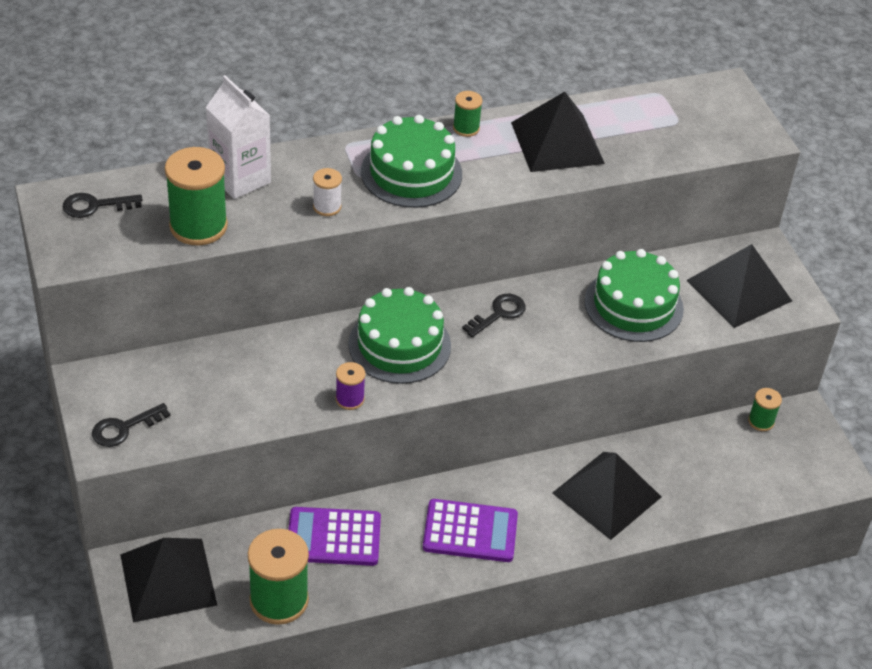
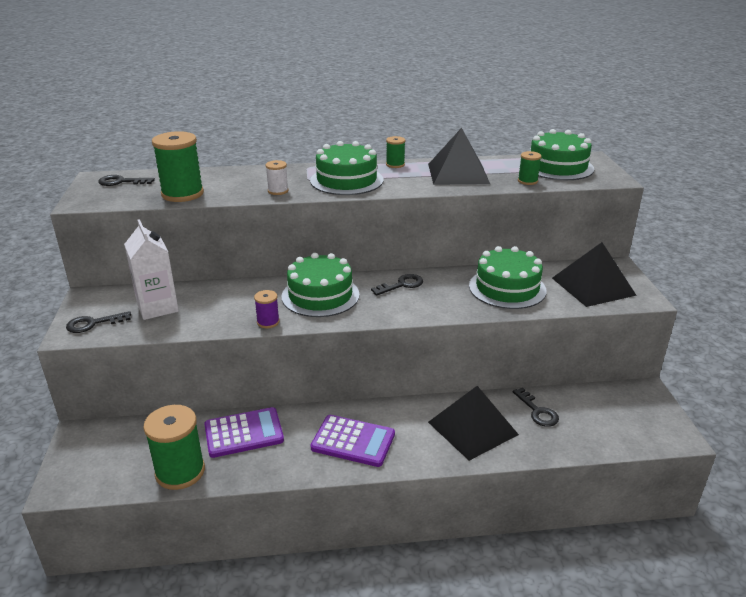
camera: 15 degrees right, 15 degrees down
black pyramid [120,538,217,623] -> none
white carton [206,75,271,199] -> white carton moved to [124,219,179,320]
purple calculator [289,507,381,566] -> purple calculator turned 150 degrees clockwise [204,407,284,458]
green spool [748,388,782,431] -> green spool moved to [518,151,542,185]
none -> black key [513,388,559,427]
none -> green cake [530,129,594,180]

